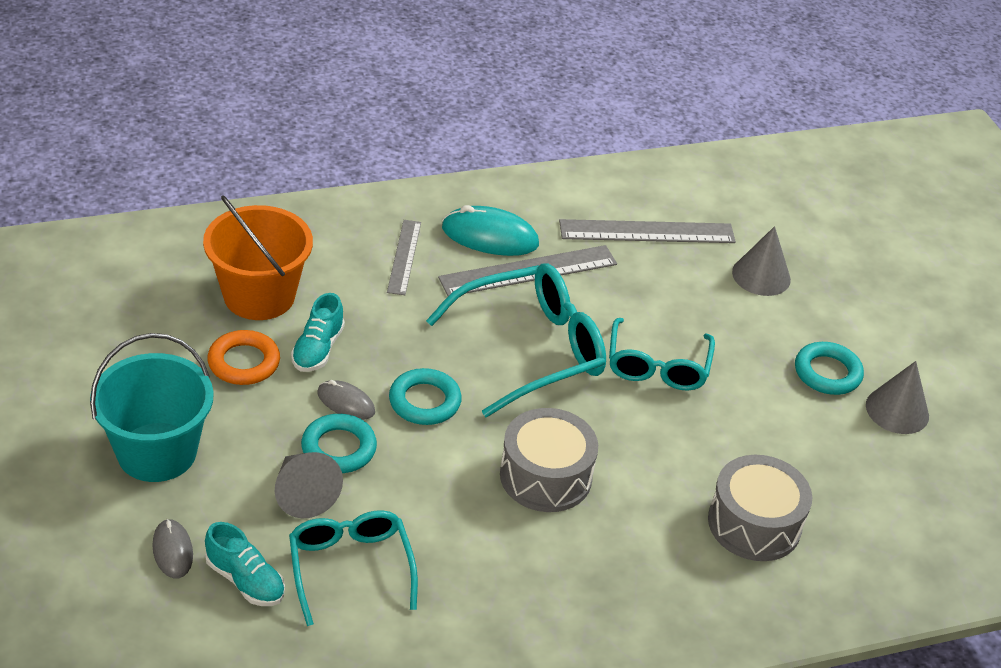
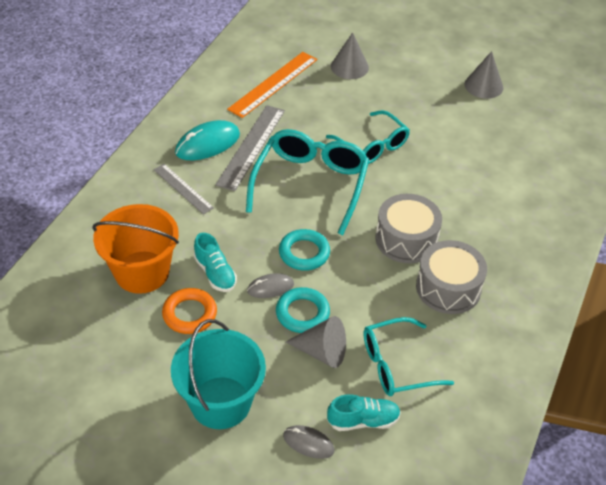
camera: 45 degrees left, 5 degrees up
turquoise glasses [289,510,418,626] -> turquoise glasses turned 45 degrees counterclockwise [364,317,454,396]
grey ruler [559,219,736,243] -> orange ruler [227,52,317,118]
grey drum [708,455,812,561] -> grey drum moved to [416,240,487,314]
turquoise ring [795,342,864,395] -> none

